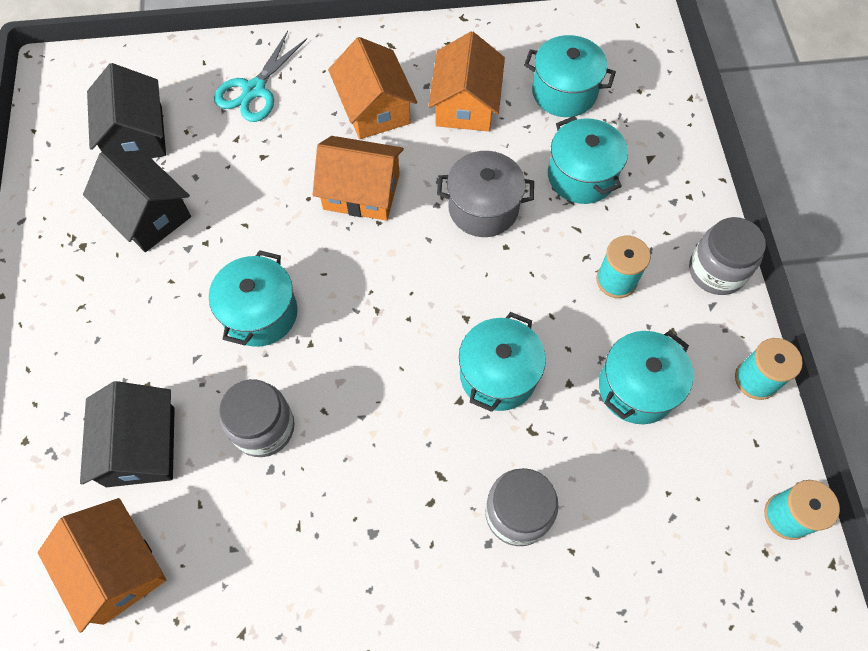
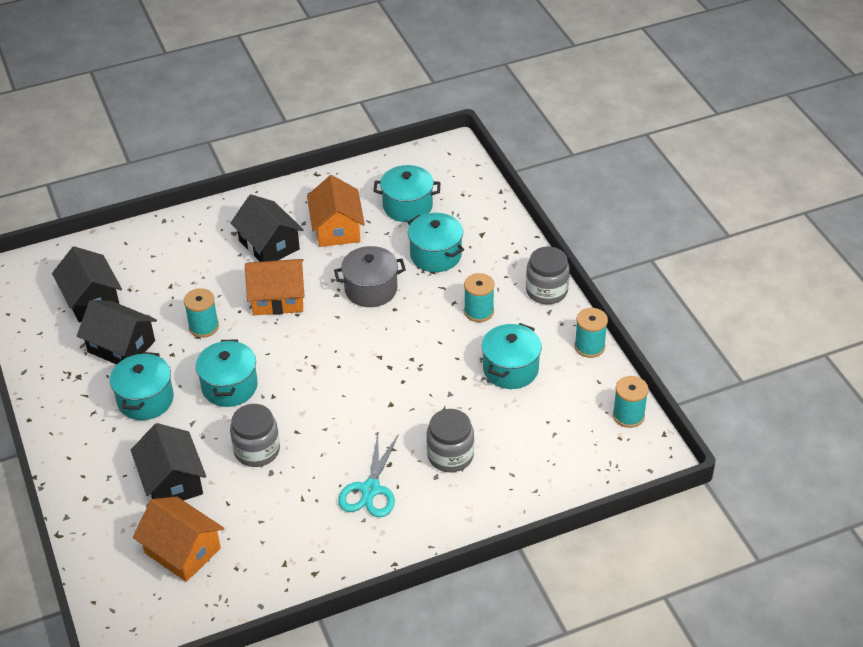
camera: 15 degrees left, 20 degrees down
turquoise scissors [214,31,307,122] -> turquoise scissors moved to [338,434,399,517]
orange house [328,37,418,139] -> black house [231,194,304,262]
turquoise pot [459,312,546,412] -> turquoise pot moved to [110,352,174,420]
none -> turquoise spool [184,288,219,338]

